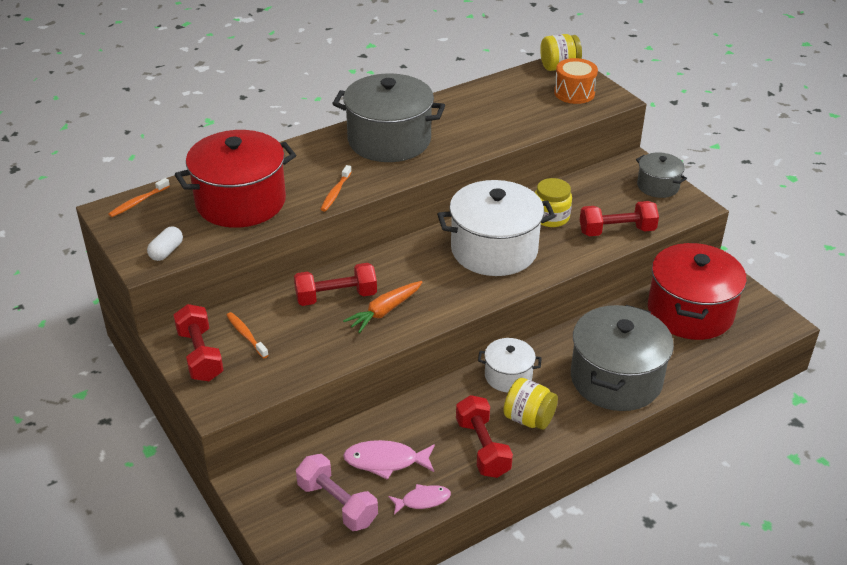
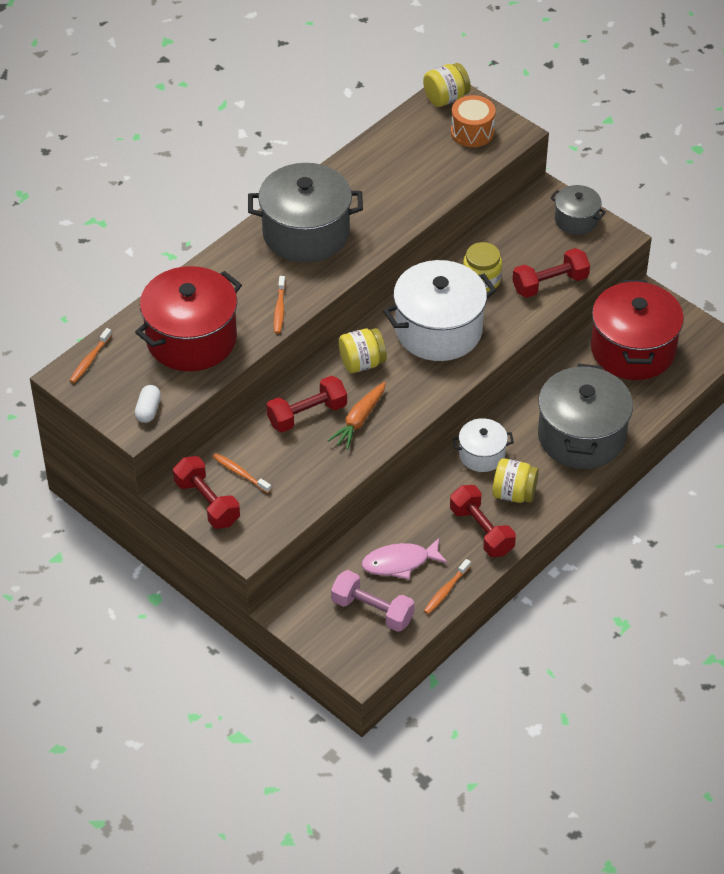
camera: 15 degrees left, 10 degrees up
pink fish [388,484,451,515] -> orange toothbrush [424,559,471,614]
none -> yellow jar [339,328,387,373]

